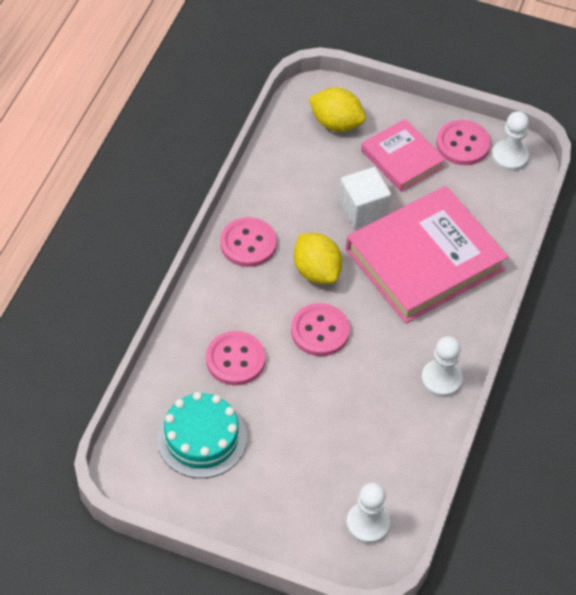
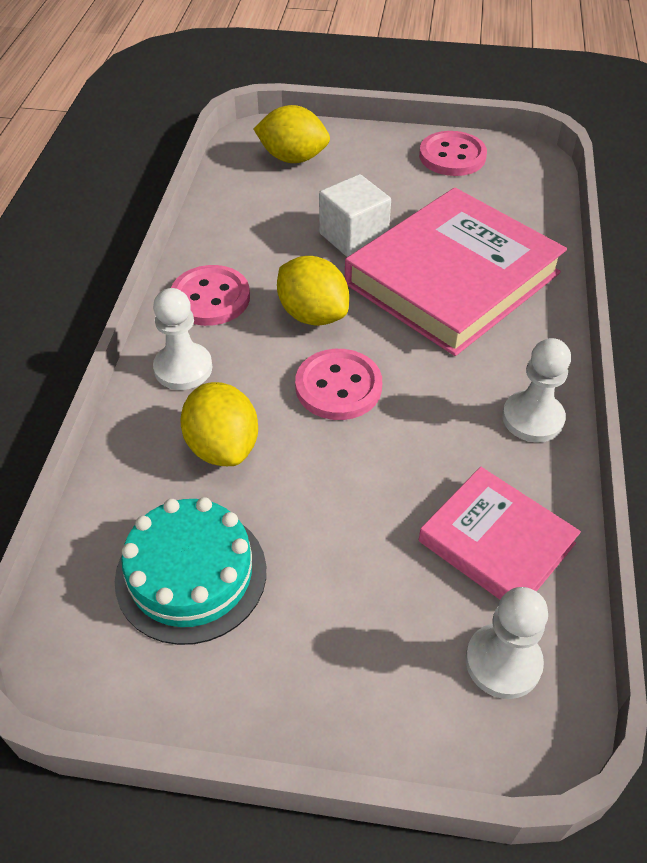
camera: 10 degrees left, 5 degrees down
pink button [206,331,266,386] -> yellow lemon [180,382,258,466]
pink book [361,119,446,192] -> pink book moved to [419,467,581,600]
white pawn [492,111,529,171] -> white pawn moved to [153,288,212,390]

